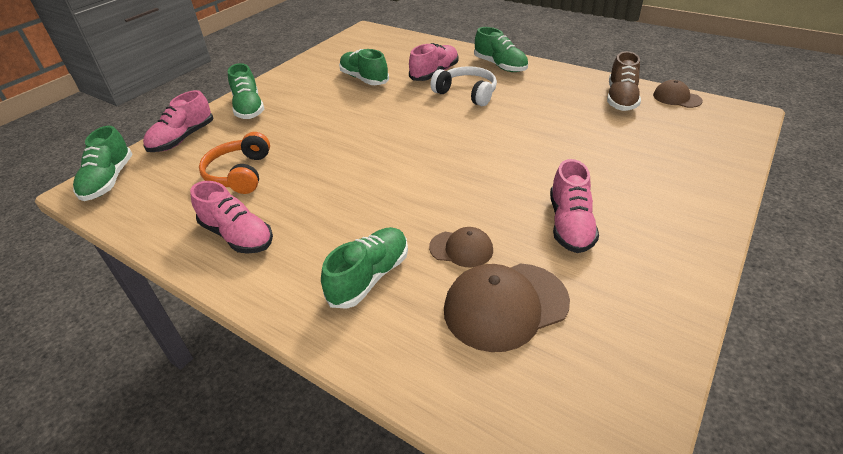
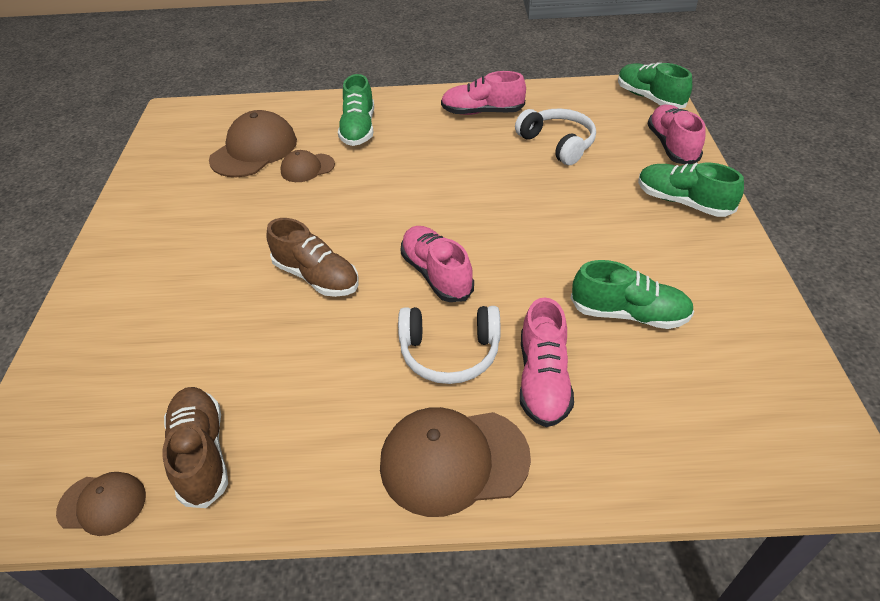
camera: 145 degrees right, 5 degrees up
orange headphones [199,132,270,194] -> white headphones [515,109,596,165]
green shoe [474,27,528,72] -> brown cap [380,407,531,517]
pink shoe [550,159,599,253] -> pink shoe moved to [400,226,474,302]
none -> brown shoe [266,218,359,297]

